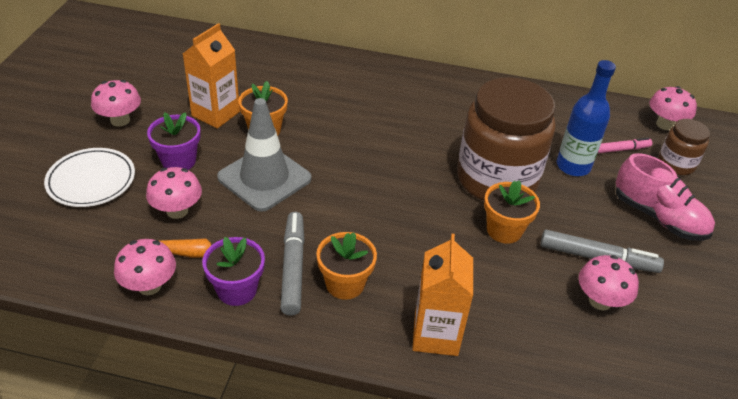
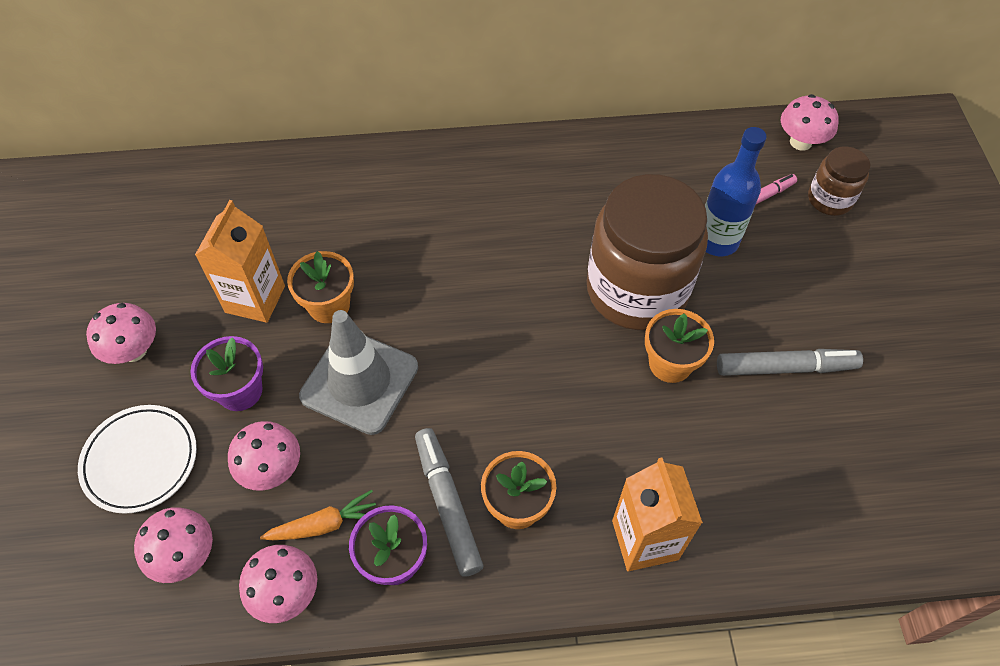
camera: 15 degrees left, 15 degrees up
pink mushroom [578,255,639,311] -> pink mushroom moved to [134,507,213,583]
pink shoe [616,153,715,241] -> none

